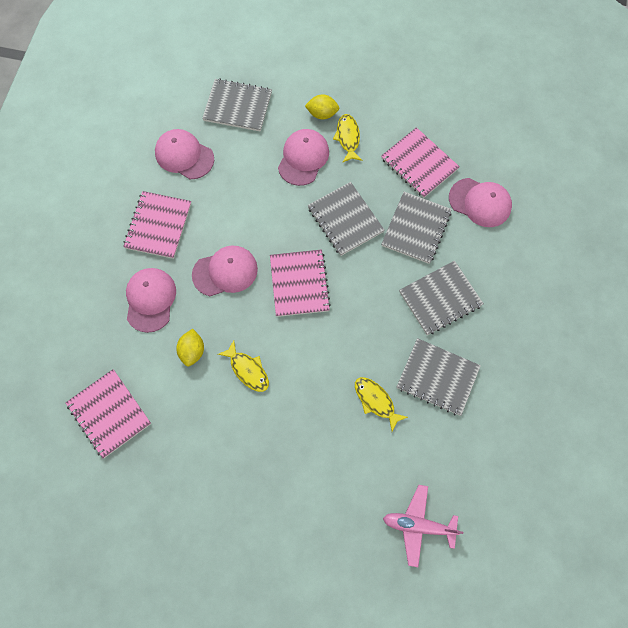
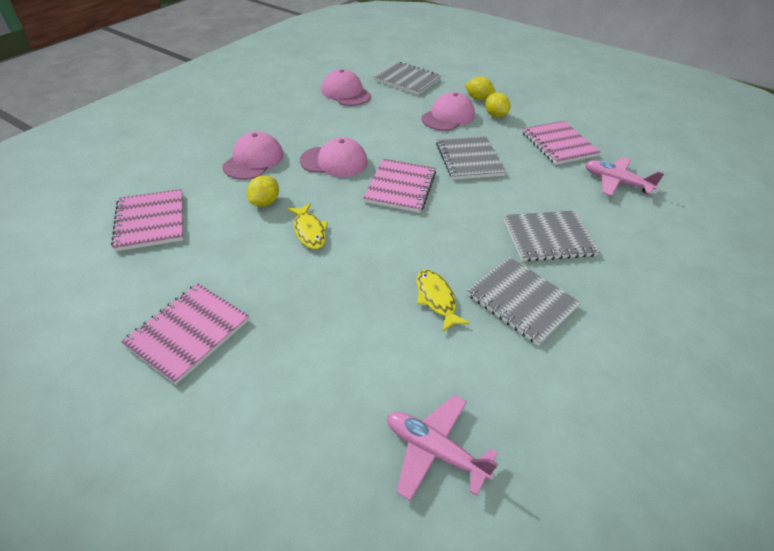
camera: 20 degrees right, 25 degrees down
pink notebook [123,191,191,259] -> pink notebook moved to [121,283,249,385]
yellow fish [333,114,362,163] -> yellow lemon [485,92,510,118]
grey notebook [382,192,452,264] -> none
pink cap [449,178,512,227] -> pink plane [585,157,665,196]

